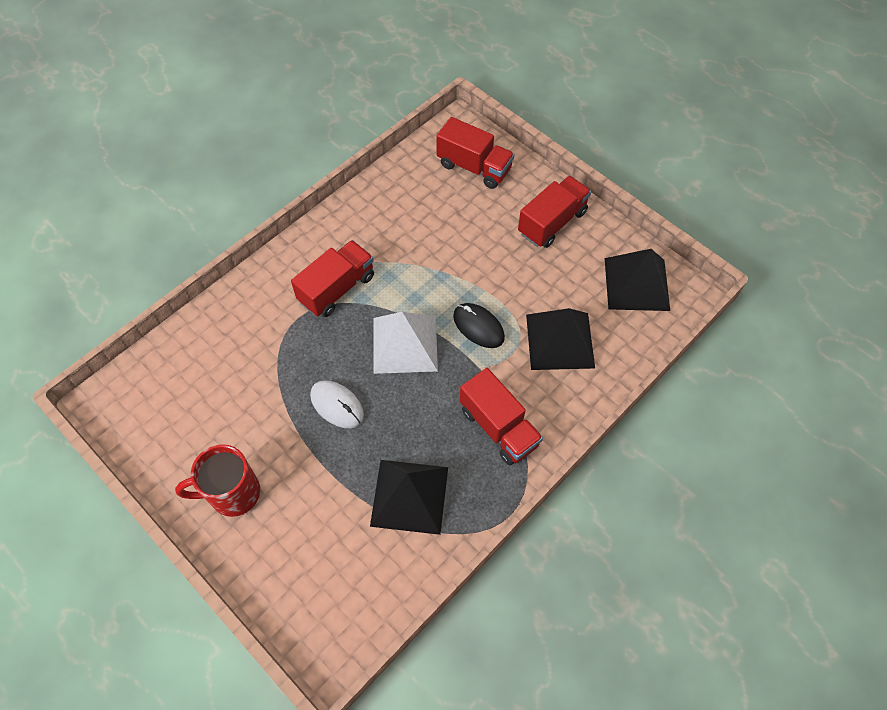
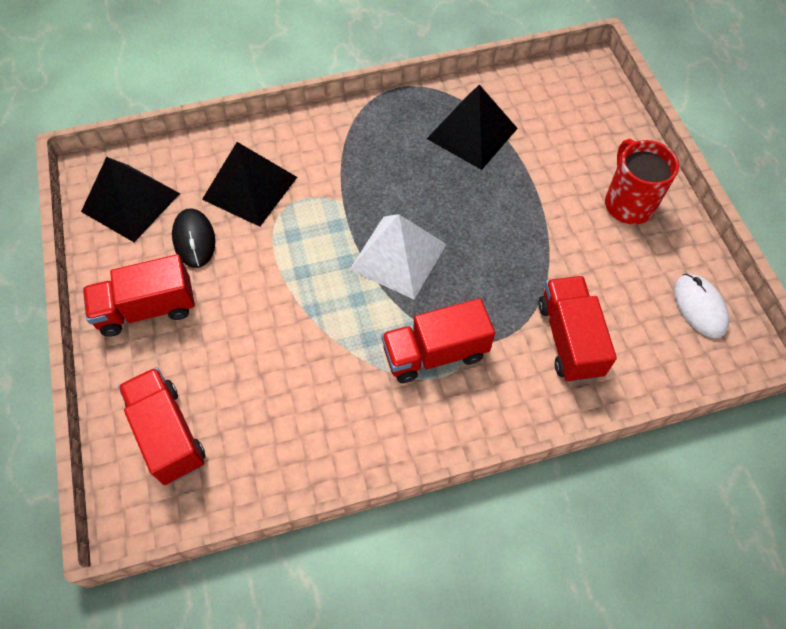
camera: 150 degrees left, 0 degrees up
red mug [175,444,260,517] -> red mug turned 120 degrees counterclockwise [605,139,679,225]
white mouse [310,380,364,428] -> white mouse moved to [674,274,729,338]
black mouse [453,303,505,348] -> black mouse moved to [172,209,215,268]
red truck [460,368,543,465] -> red truck moved to [538,276,617,382]

